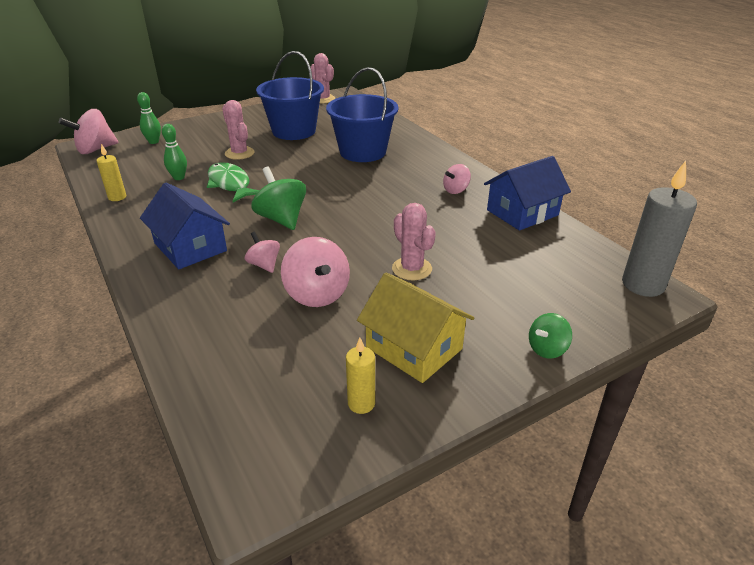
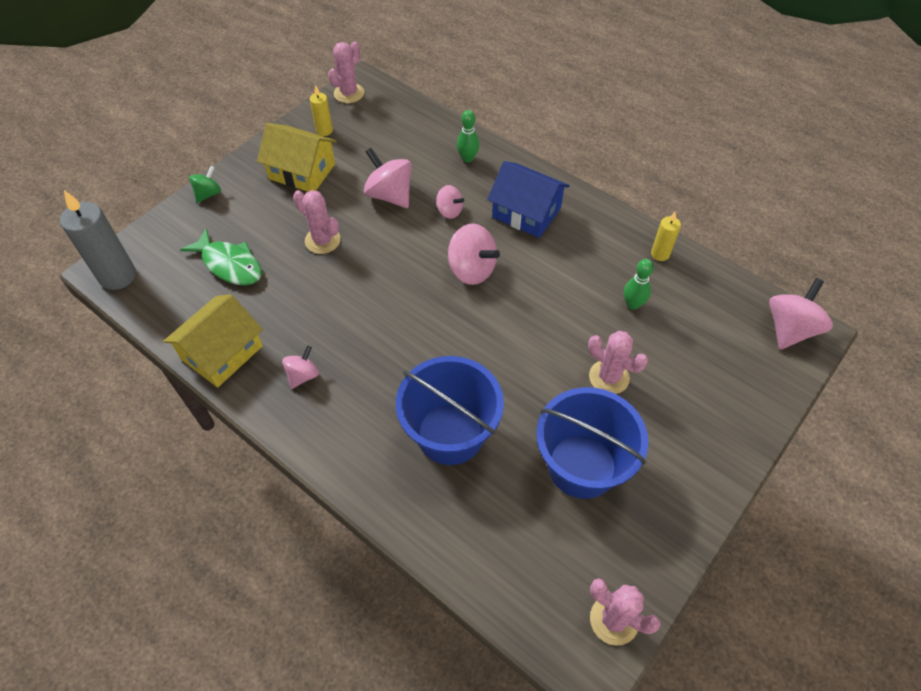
camera: 160 degrees right, 20 degrees up
green bowling pin [137,92,161,144] -> green bowling pin moved to [457,110,480,163]
green fish [207,162,260,203] -> green fish moved to [180,228,262,285]
green spinning top [251,167,306,230] -> pink spinning top [448,224,500,285]
blue house [484,156,571,231] -> yellow house [163,294,263,388]
none -> pink cactus [328,41,364,103]

